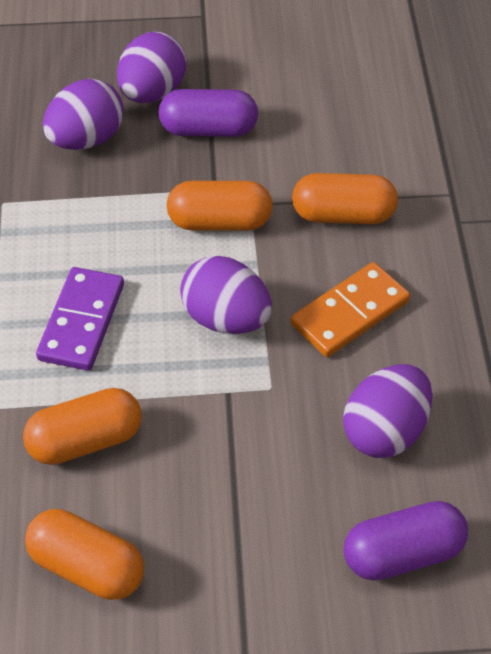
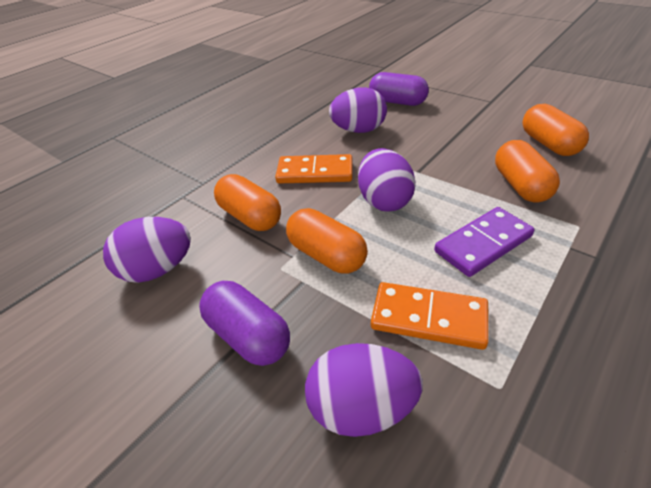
camera: 135 degrees left, 10 degrees down
orange capsule [23,388,142,465] -> orange capsule turned 60 degrees clockwise [495,140,560,203]
purple egg [117,32,186,103] -> purple egg moved to [103,217,191,283]
none -> orange domino [371,282,489,350]

